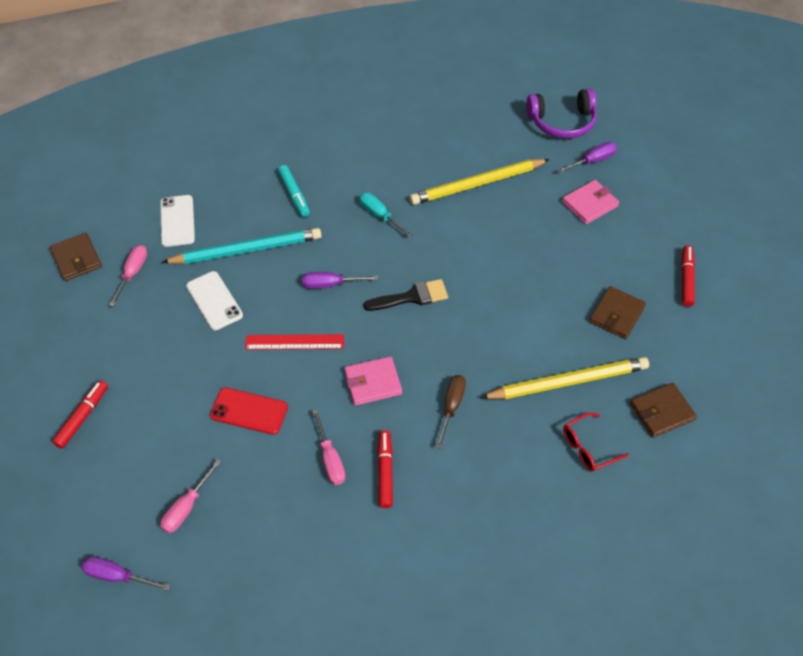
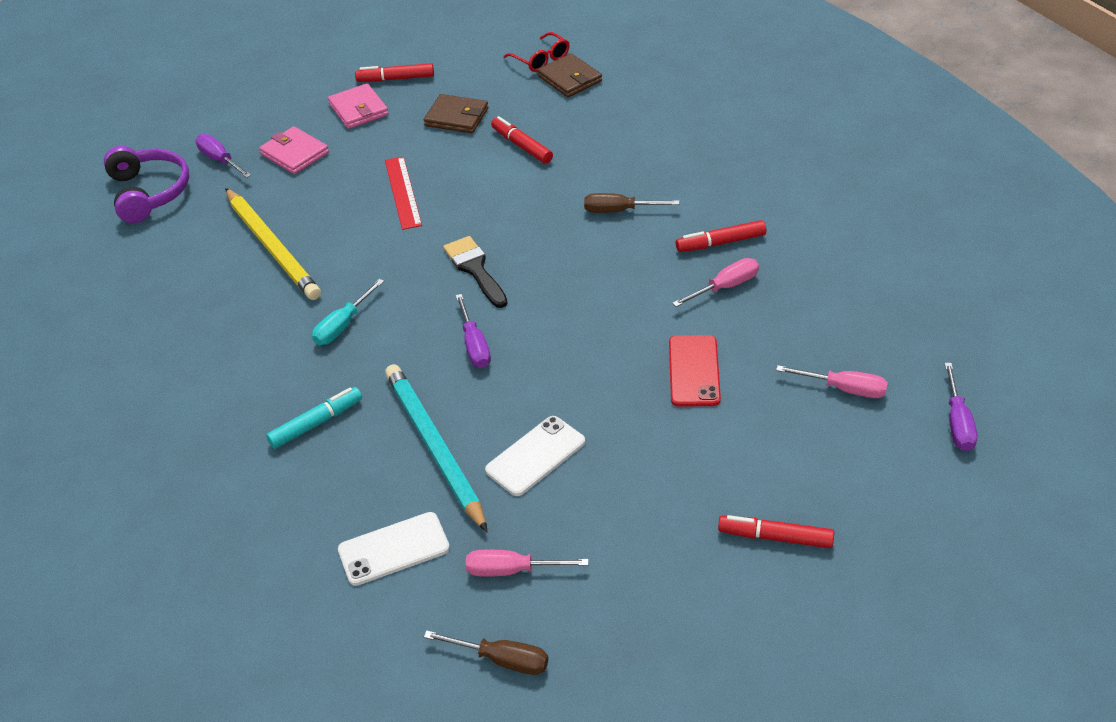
camera: 100 degrees left, 10 degrees down
brown wallet [50,232,102,281] -> brown screwdriver [424,630,548,675]
red ruler [245,334,344,350] -> red ruler moved to [385,156,422,230]
pink wallet [344,356,402,406] -> pink wallet moved to [328,83,389,129]
yellow pencil [480,357,649,399] -> none
red glasses [563,413,629,472] -> red glasses moved to [503,32,569,72]
none -> red marker [491,116,553,164]

